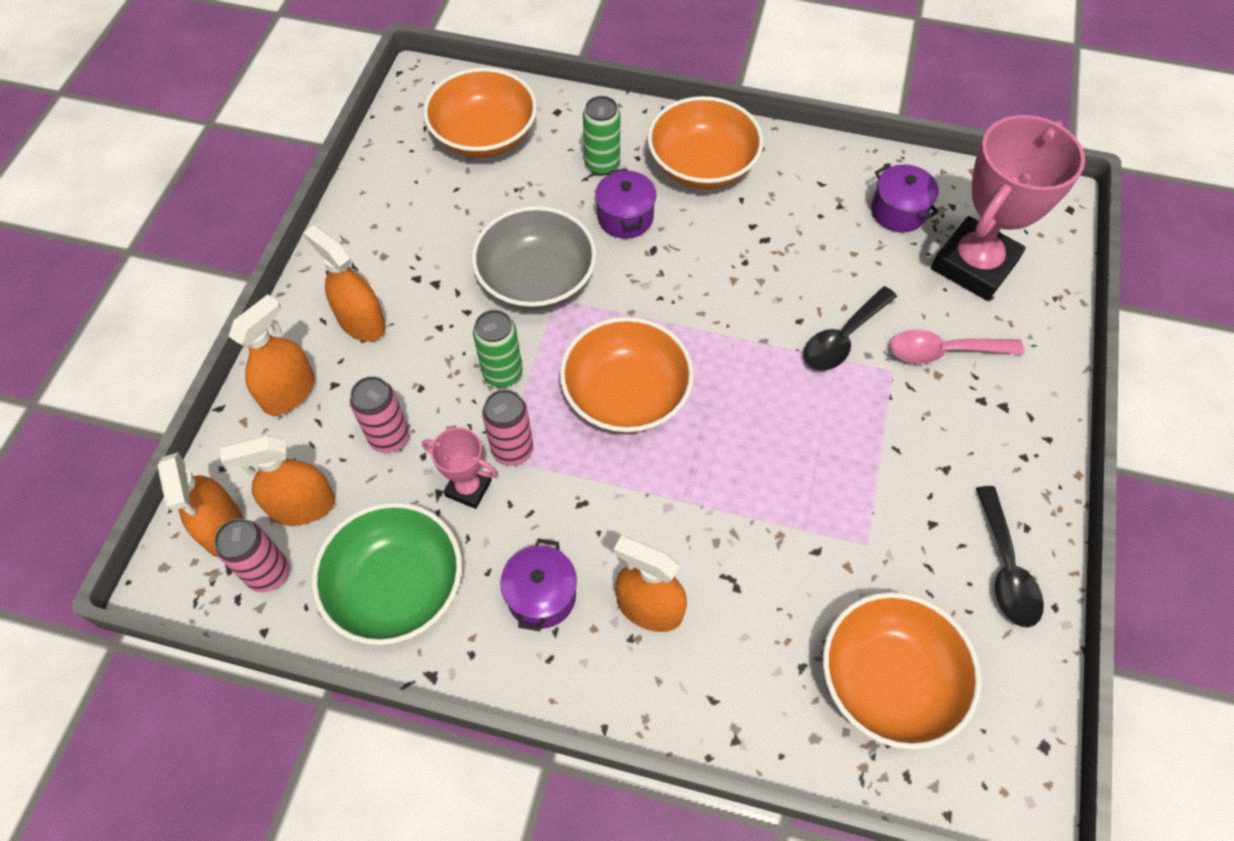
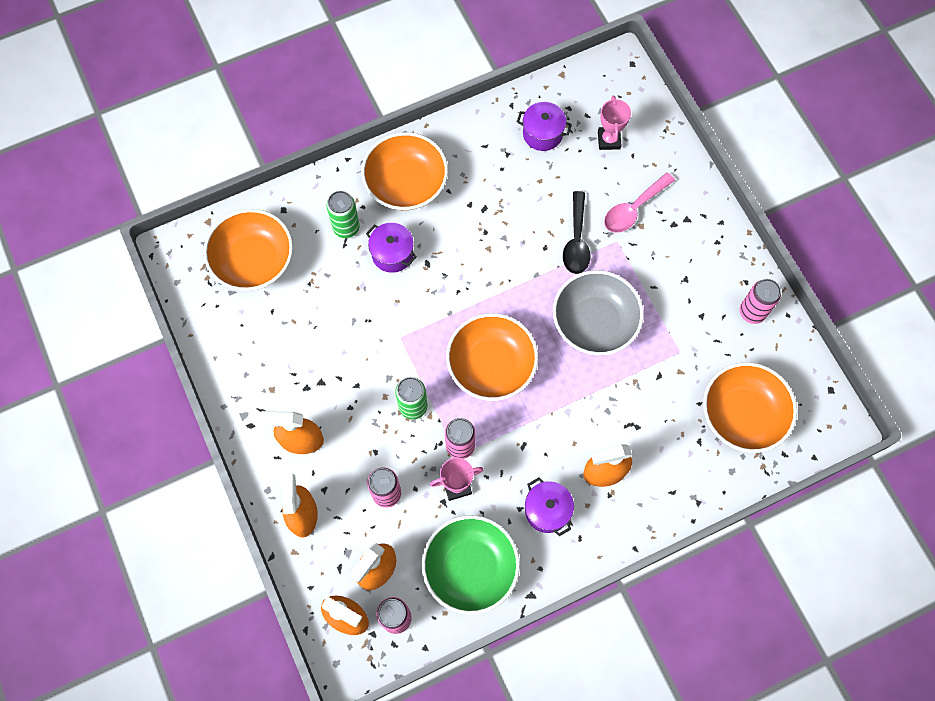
camera: 40 degrees left, 10 degrees up
grey bowl [471,206,597,310] -> grey bowl moved to [553,270,644,355]
pink trophy [931,115,1085,301] -> pink trophy [598,96,631,150], size x0.48
black spoon [976,486,1044,627] -> pink can [740,279,781,324]

